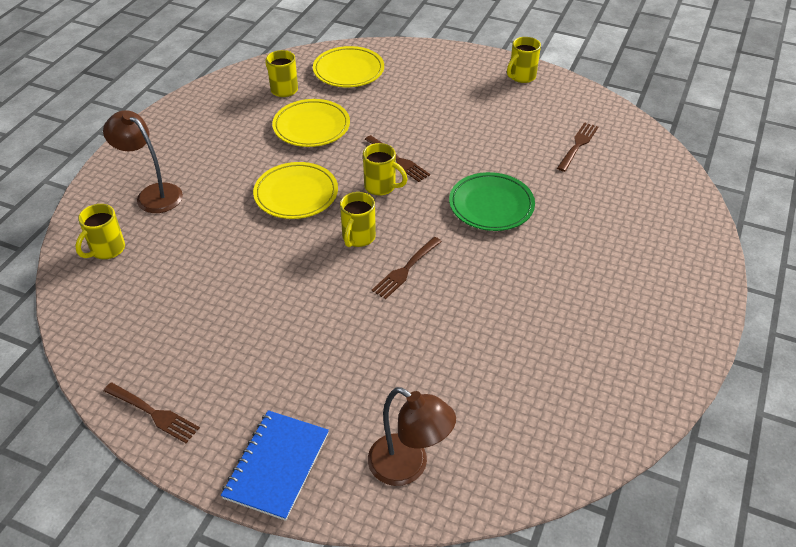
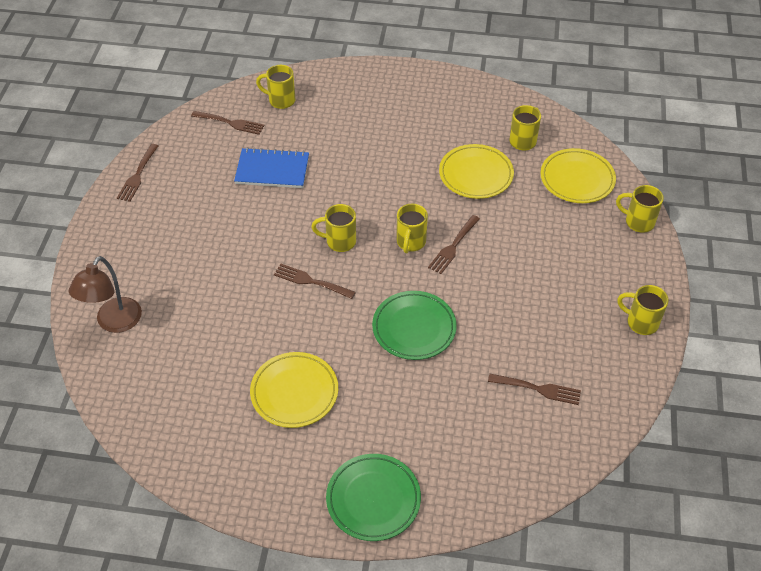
camera: 75 degrees right, 5 degrees up
brown lamp [103,110,183,213] -> none
blue notebook [221,410,329,521] -> blue notebook moved to [234,147,309,188]
yellow plate [253,162,338,219] -> yellow plate moved to [250,352,338,428]
none -> brown fork [191,111,264,135]
none -> green plate [326,454,421,541]
none -> yellow mug [616,185,664,233]

